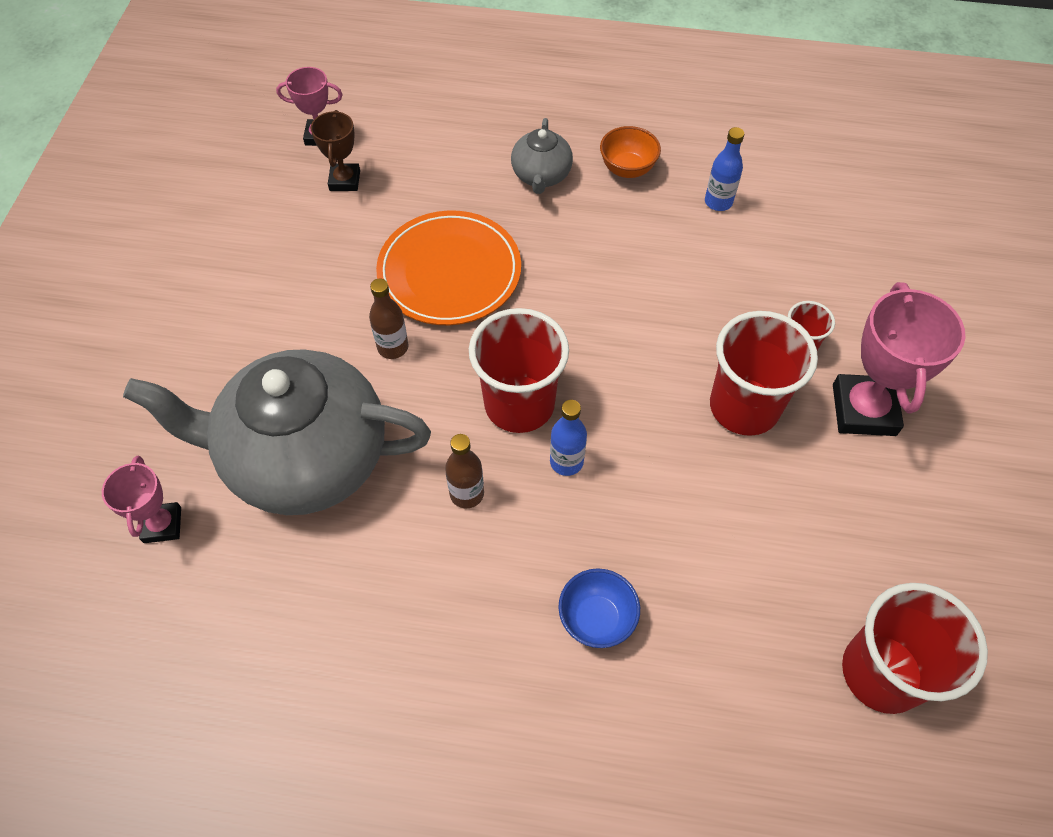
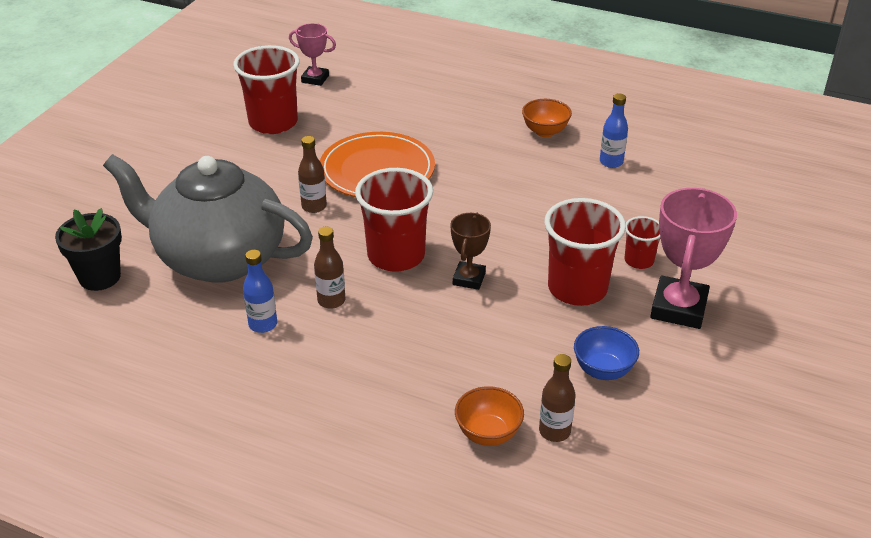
camera: 15 degrees right, 20 degrees down
pink trophy [102,455,181,543] -> black flower pot [55,208,122,291]
brown trophy [311,110,360,191] -> brown trophy moved to [450,212,491,290]
grey teapot [511,118,573,194] -> none
blue bottle [550,400,587,476] -> blue bottle moved to [243,250,277,333]
blue bowl [558,568,640,648] -> blue bowl moved to [574,326,639,380]
red cup [842,583,988,714] -> red cup moved to [233,45,300,134]
none -> orange bowl [455,386,524,446]
none -> brown bottle [539,354,575,442]

